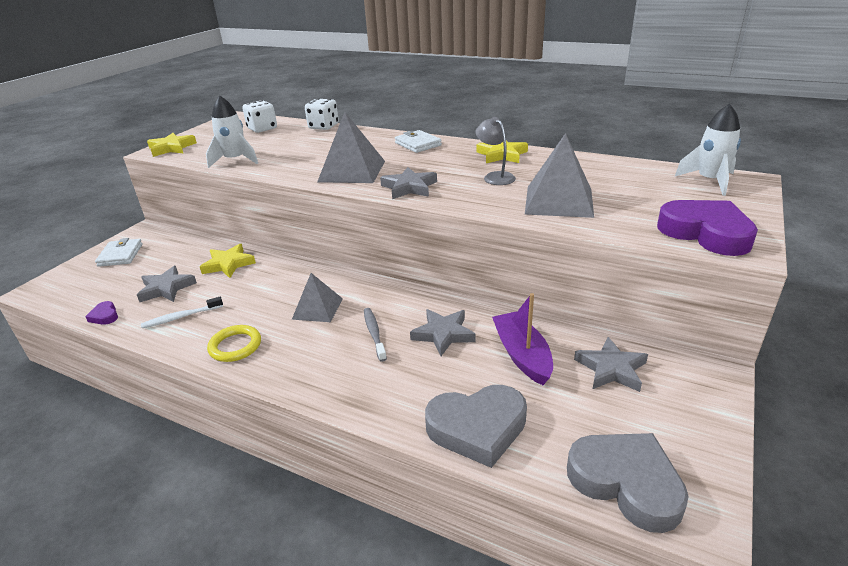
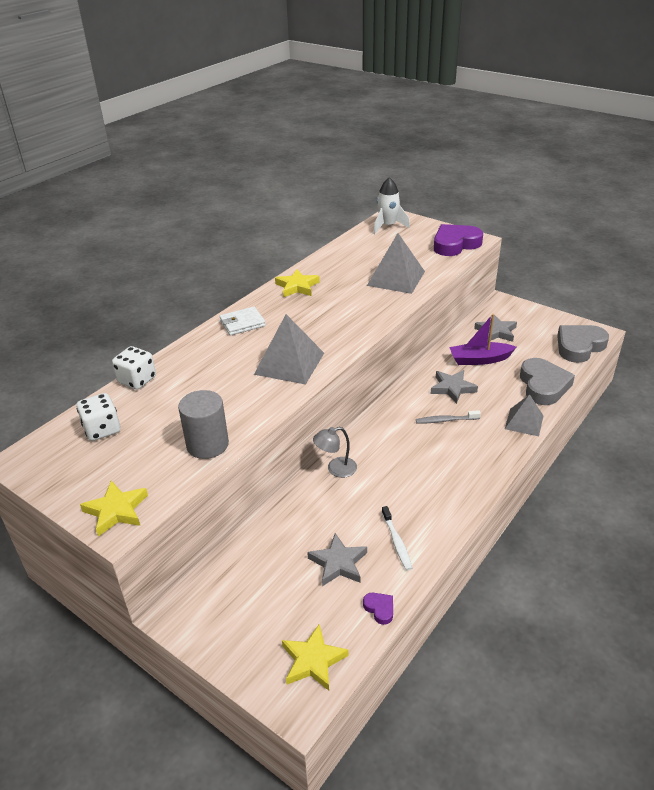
camera: 80 degrees left, 5 degrees up
purple heart [85,301,118,325] -> purple heart turned 105 degrees counterclockwise [363,593,393,625]
white wallet [95,238,143,267] -> none
yellow star [200,244,256,278] -> yellow star moved to [282,624,349,691]
white rocket [206,95,258,168] -> grey cylinder [178,390,229,459]
yellow ring [207,325,261,362] -> none
grey pyramid [292,273,343,322] -> grey pyramid moved to [505,394,543,436]
grey star [380,167,437,199] -> none
grey lamp [476,117,516,185] -> grey lamp moved to [313,427,357,478]

